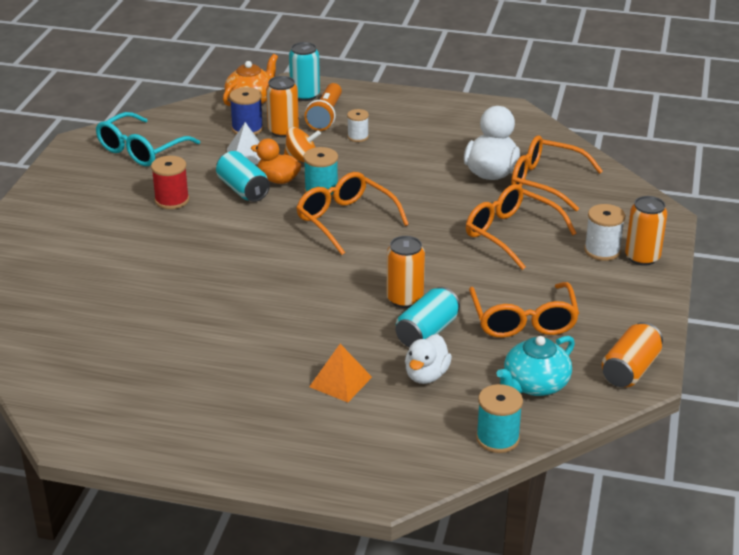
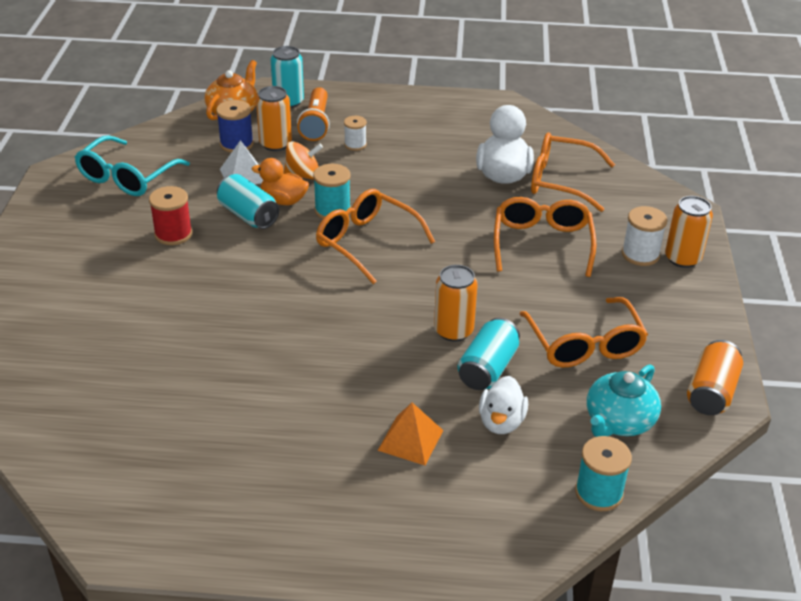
camera: 10 degrees left, 5 degrees up
orange glasses [466,184,577,270] -> orange glasses turned 60 degrees clockwise [494,197,597,277]

